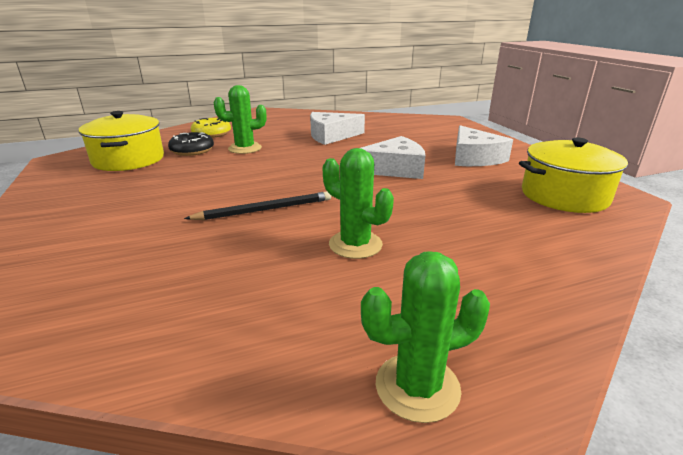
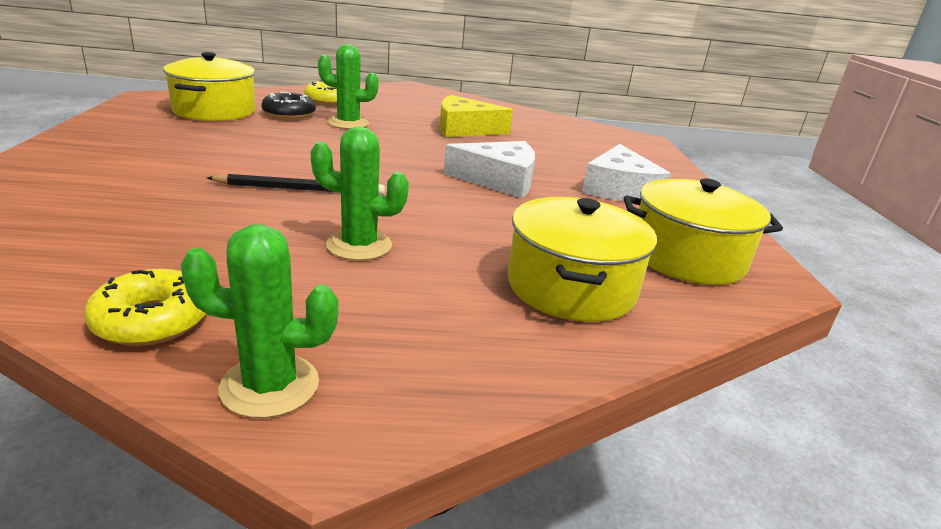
camera: 15 degrees right, 0 degrees up
white cheese [310,112,365,145] -> yellow cheese [439,95,513,137]
green cactus [323,148,394,259] -> green cactus turned 45 degrees counterclockwise [311,127,409,261]
none -> yellow donut [84,269,206,346]
none -> yellow pot [508,197,657,322]

